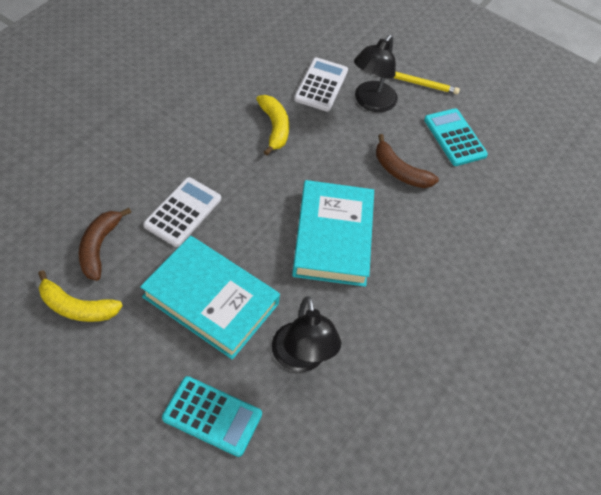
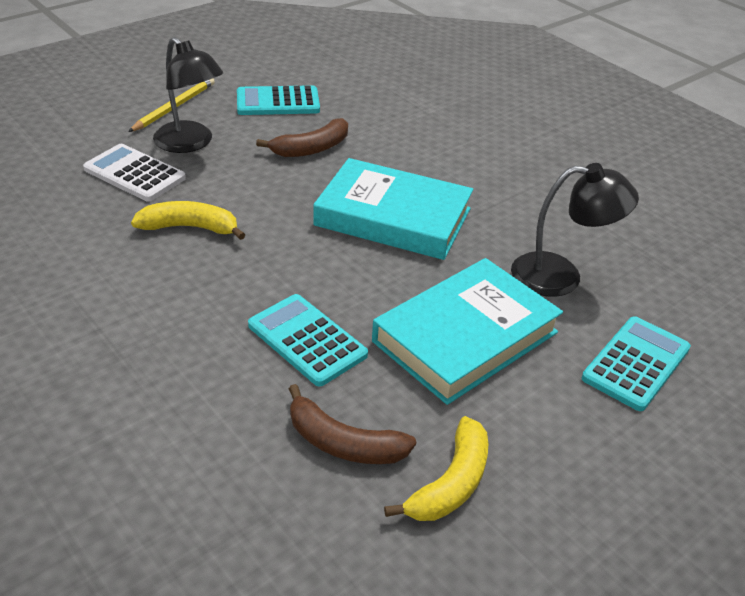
camera: 70 degrees left, 15 degrees down
white calculator [143,177,221,247] -> turquoise calculator [248,294,368,386]

